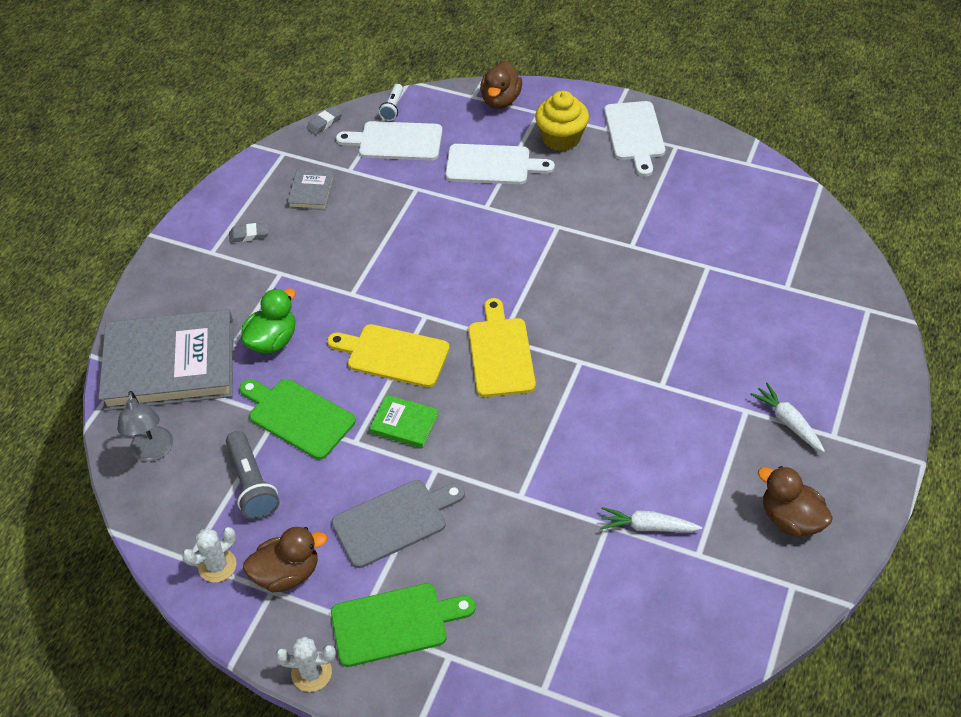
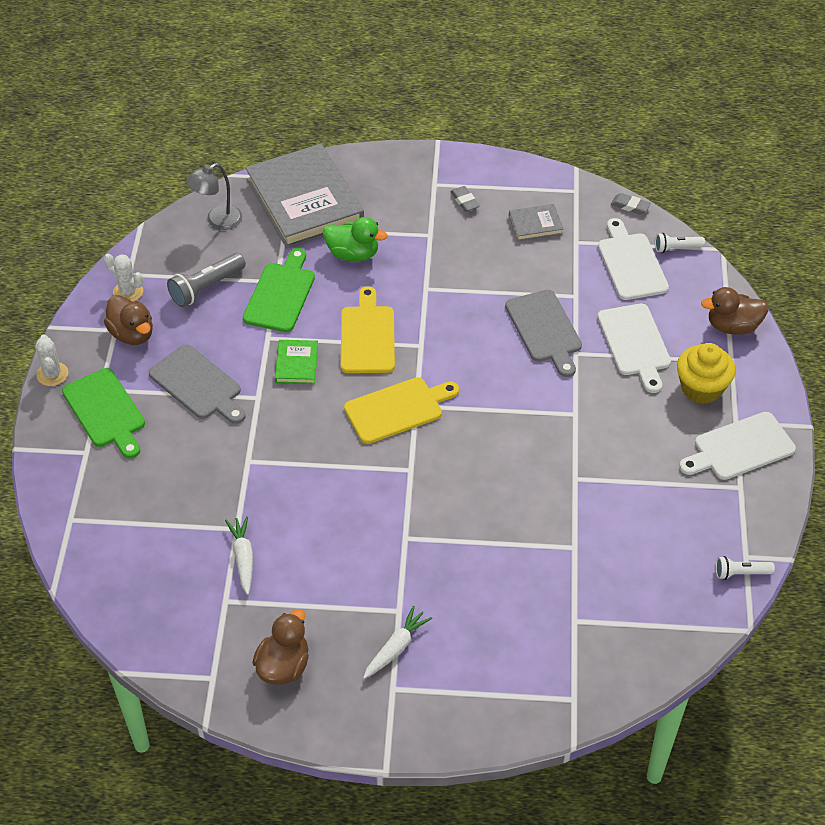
camera: 70 degrees right, 0 degrees up
none -> grey cutting board [505,290,582,377]
none -> white flashlight [716,556,775,580]

